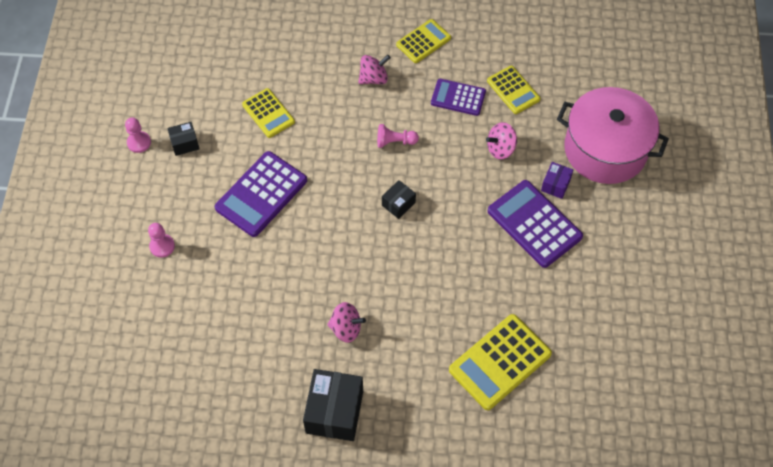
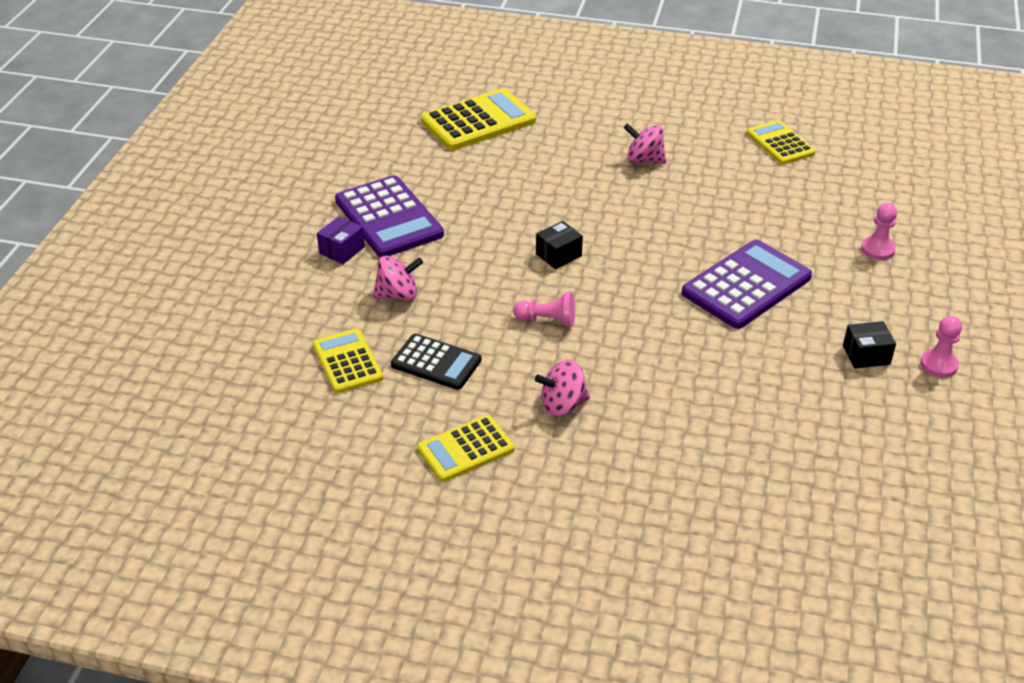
camera: 170 degrees left, 20 degrees down
yellow calculator [242,88,295,138] -> yellow calculator moved to [746,120,815,164]
black box [303,369,363,441] -> none
purple calculator [431,79,486,116] -> black calculator [391,334,481,390]
pink pot [557,87,669,184] -> none

